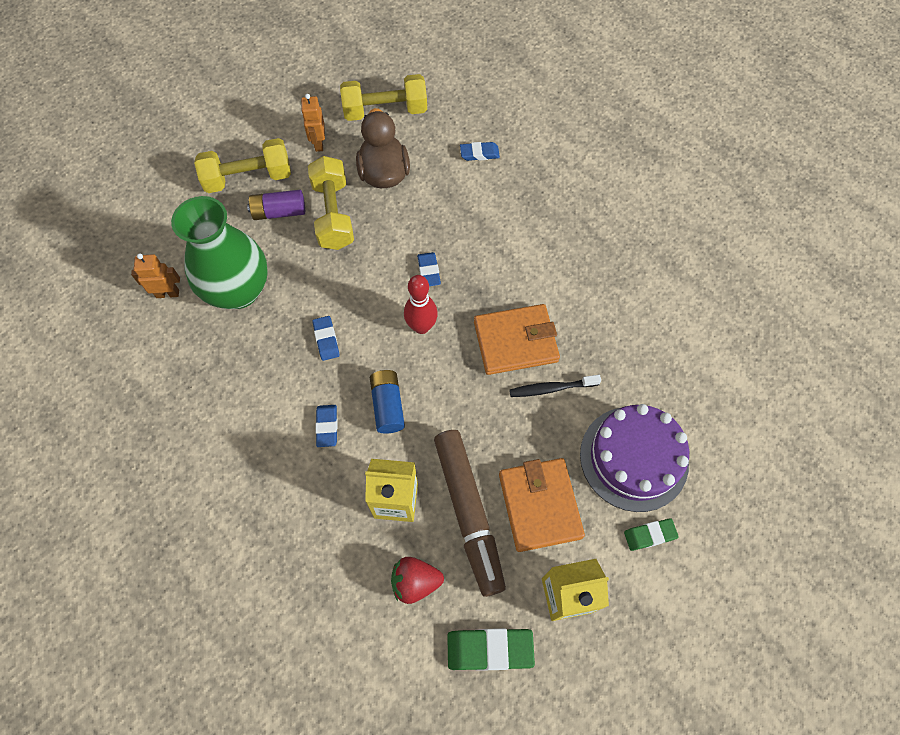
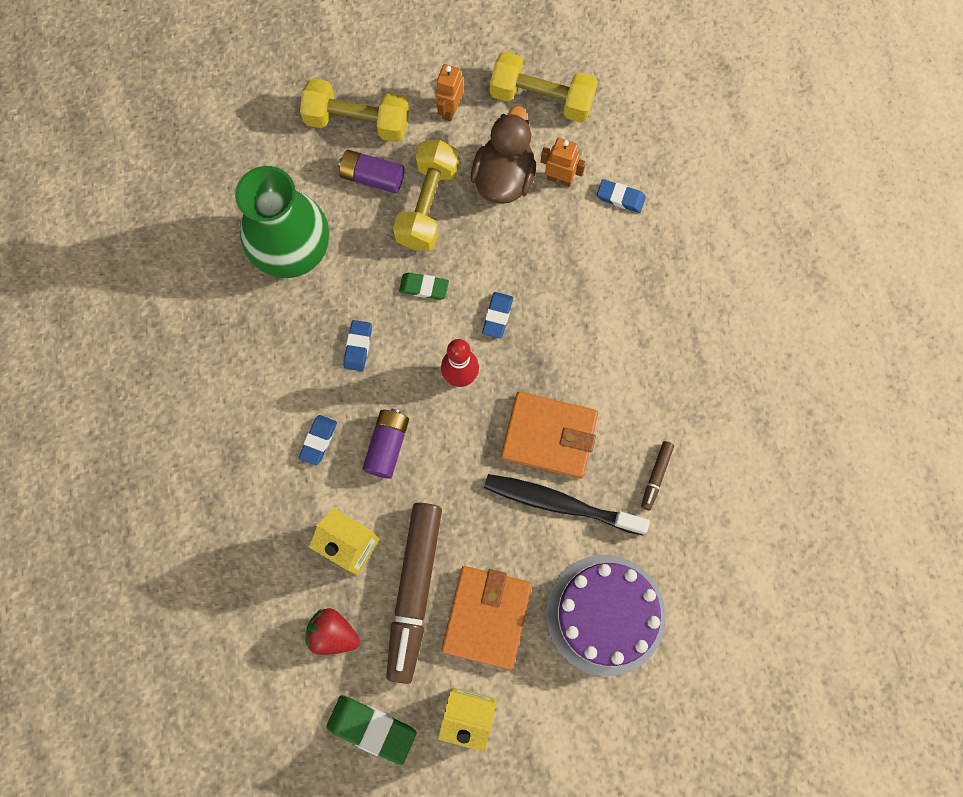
camera: 25 degrees right, 10 degrees up
orange robot [131,253,180,298] -> orange robot moved to [541,138,586,187]
blue battery [370,370,405,434] -> purple battery [362,409,409,479]
black toothbrush [509,375,601,397] -> black toothbrush [484,474,650,535], size x1.63
green eraser [624,518,679,551] -> green eraser moved to [399,273,449,300]
none -> brown marker [641,441,674,510]

